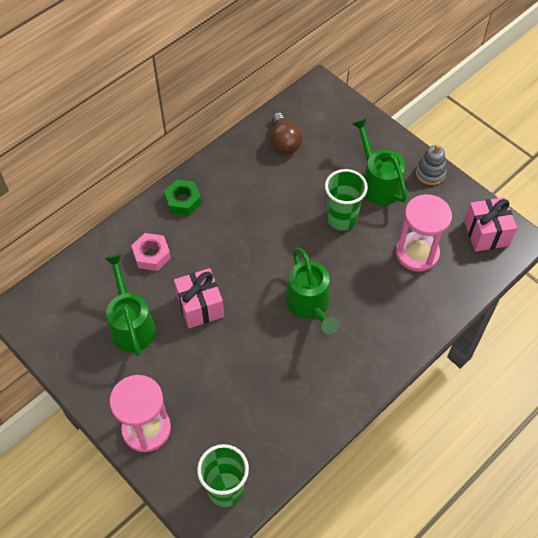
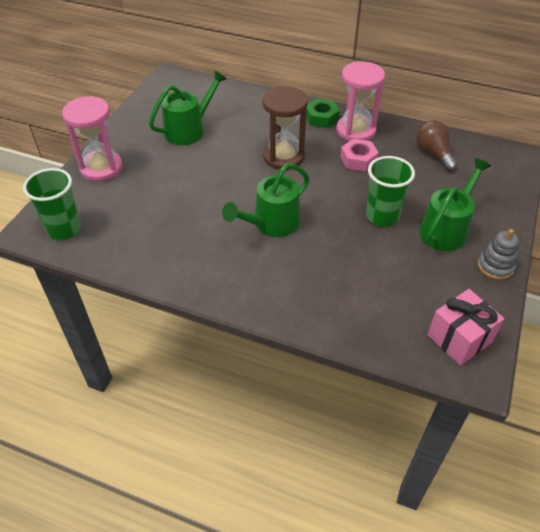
camera: 65 degrees right, 10 degrees down
pink nut [131,233,171,271] -> pink nut moved to [340,139,379,171]
pink gift [174,268,224,328] -> none
brown light bulb [271,112,303,154] -> brown light bulb turned 105 degrees clockwise [416,120,457,171]
pink hourglass [396,194,452,272] -> pink hourglass moved to [336,61,385,141]
none -> brown hourglass [263,86,308,170]

